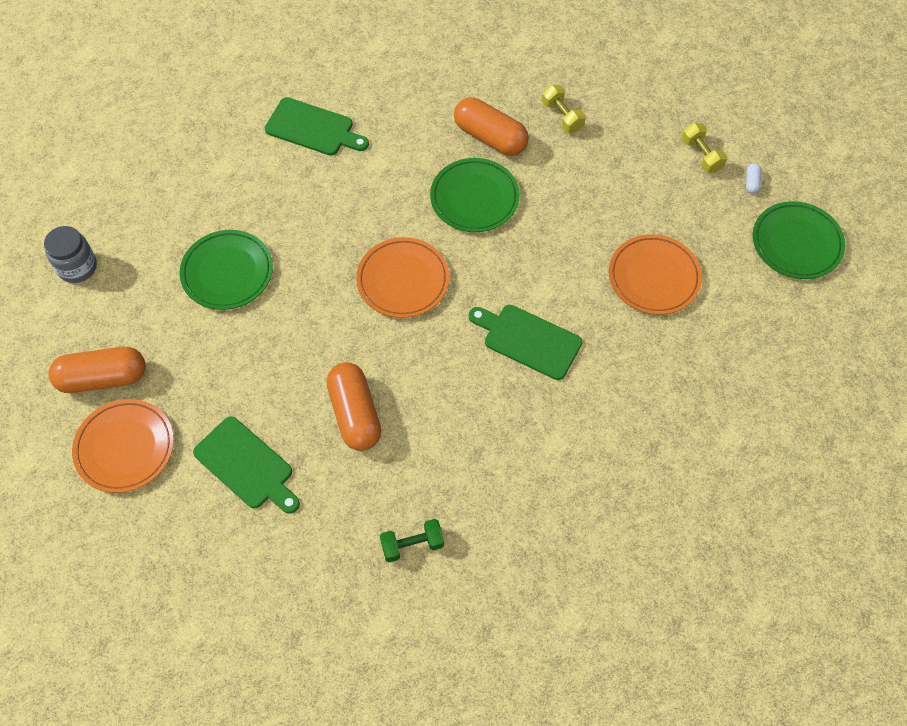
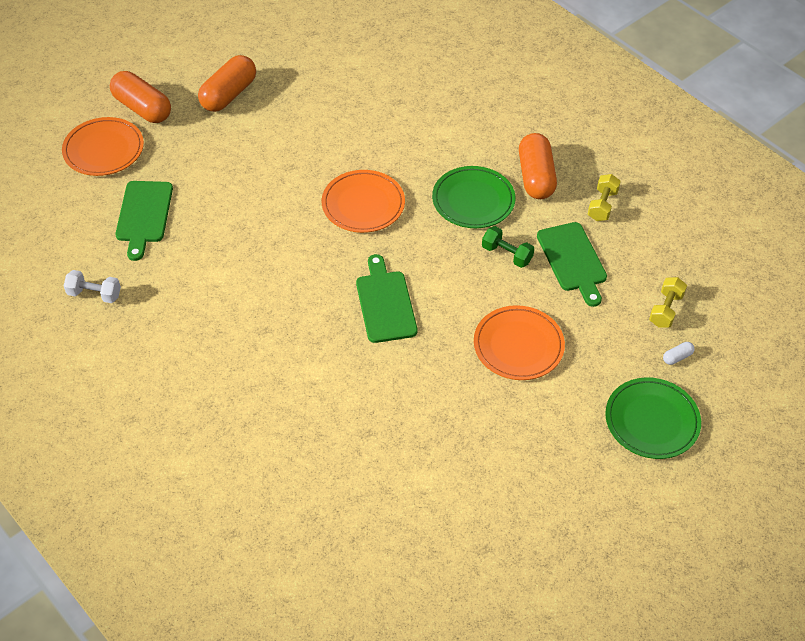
camera: 50 degrees right, 10 degrees down
grey jar [44,226,97,283] -> none
green plate [179,230,273,310] -> none
green cutting board [265,97,369,156] -> green cutting board moved to [537,222,607,307]
orange capsule [326,362,381,451] -> orange capsule moved to [198,55,256,112]
green dumbbell [380,519,444,562] -> green dumbbell moved to [482,226,534,268]
none -> white dumbbell [64,270,121,303]

